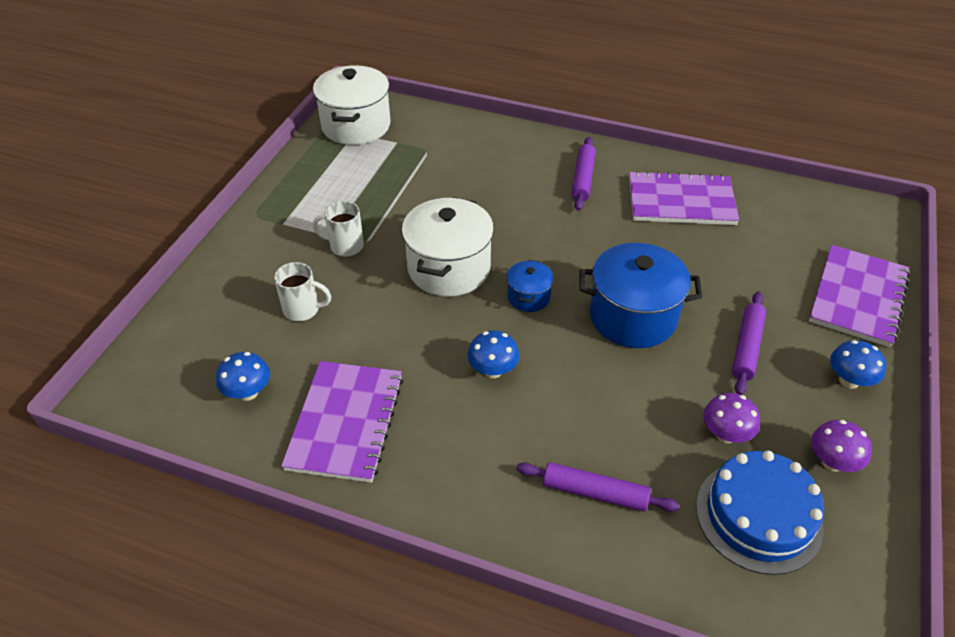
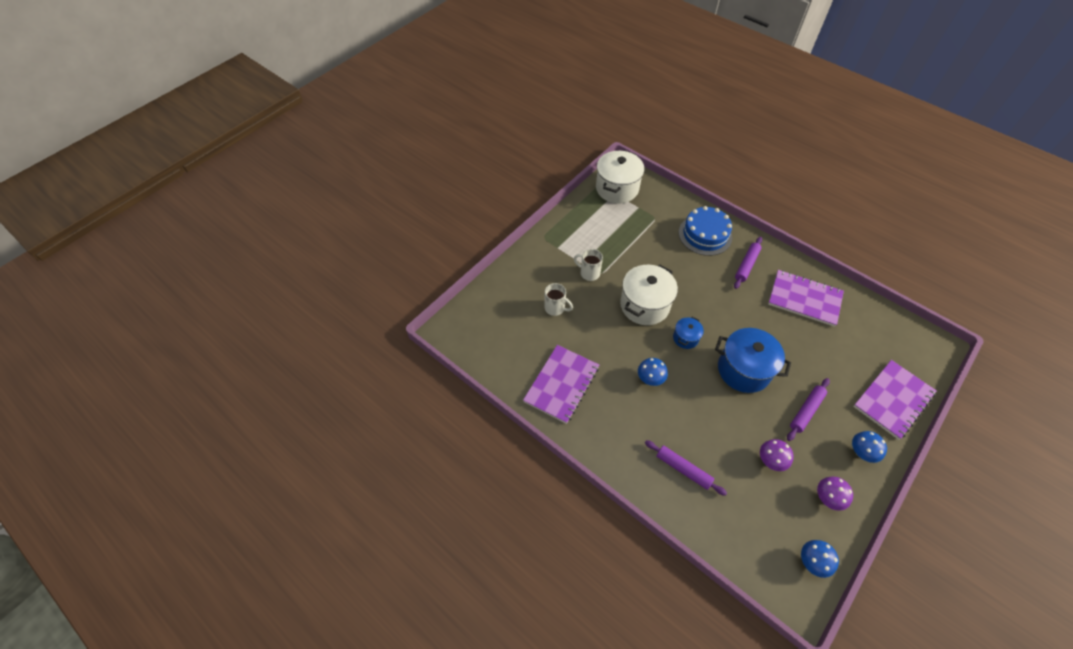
camera: 20 degrees right, 10 degrees up
blue mushroom [216,352,270,401] -> blue mushroom moved to [801,540,839,578]
blue cake [696,451,824,575] -> blue cake moved to [679,206,732,256]

